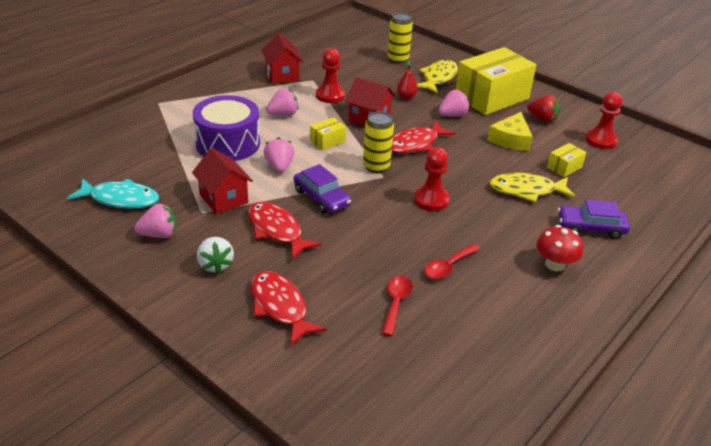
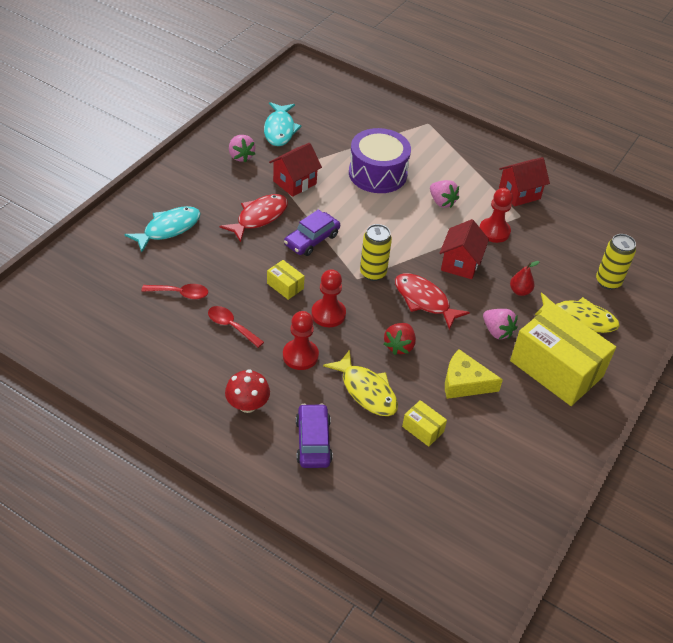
camera: 80 degrees right, 10 degrees up
white strawberry [197,237,234,274] -> none
red fish [251,271,326,346] -> turquoise fish [124,206,201,252]
pink strawberry [263,137,294,172] -> none
yellow box [310,117,346,150] -> yellow box moved to [267,260,305,300]
yellow fish [490,173,576,202] -> yellow fish turned 150 degrees clockwise [323,350,398,416]
red strawberry [527,95,560,122] -> red strawberry moved to [384,323,416,355]
red pawn [585,92,622,149] -> red pawn moved to [283,311,319,370]

